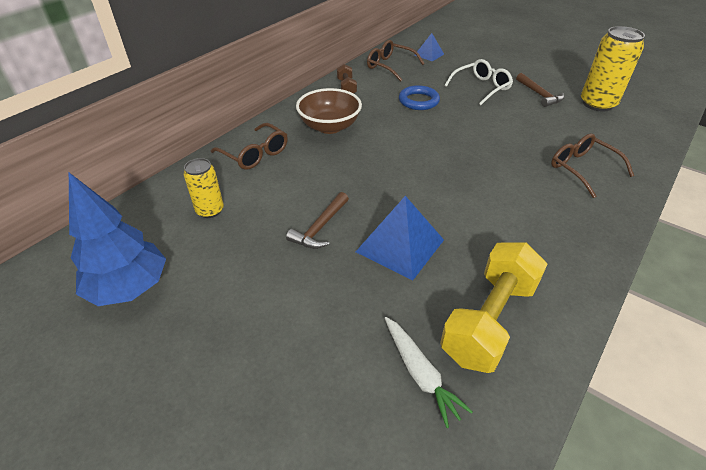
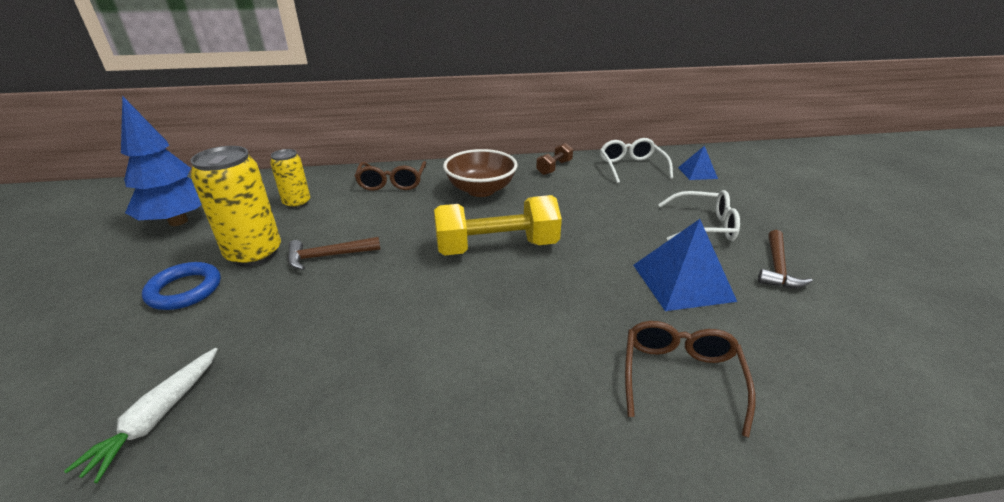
camera: 45 degrees right, 10 degrees down
blue pyramid [356,196,444,281] -> blue pyramid moved to [633,219,737,311]
brown glasses [367,40,425,82] -> white glasses [600,138,673,183]
blue ring [399,85,440,110] -> blue ring moved to [142,262,221,310]
yellow dumbbell [440,242,547,373] -> yellow dumbbell moved to [434,195,562,255]
yellow can [581,26,645,112] -> yellow can moved to [191,146,281,267]

